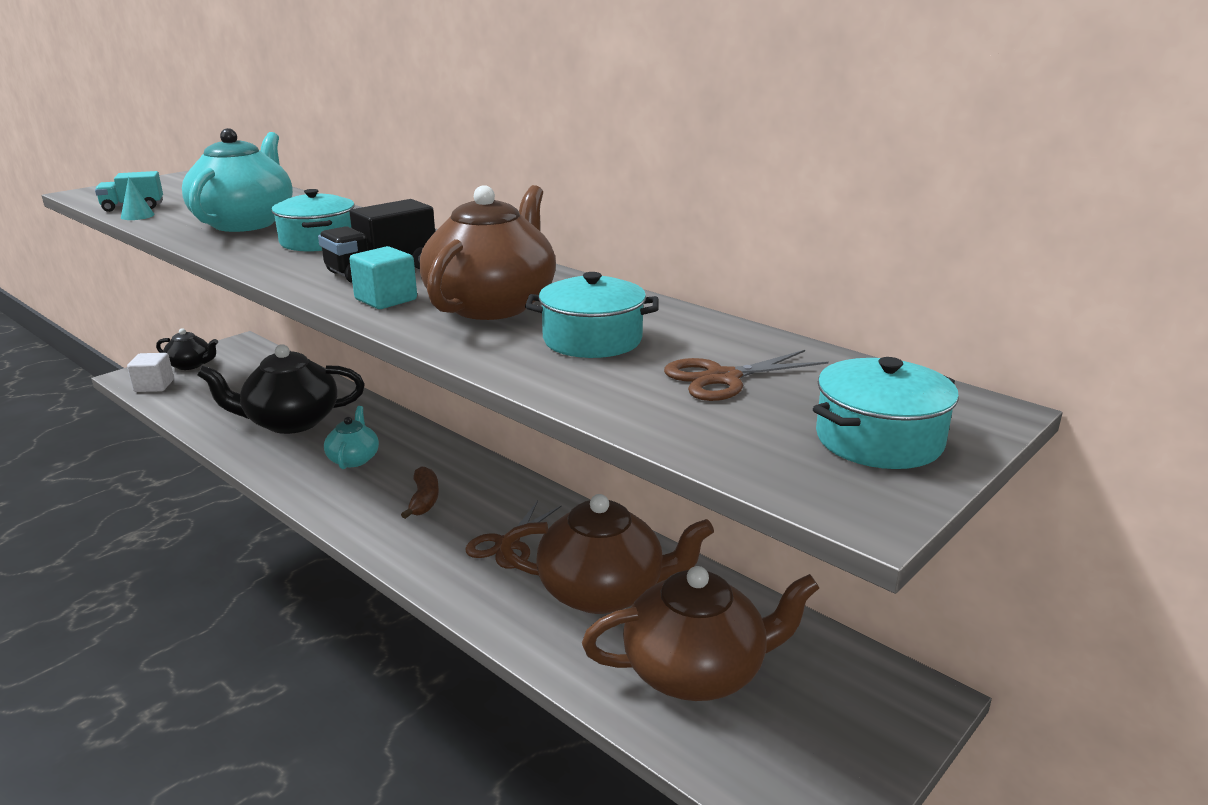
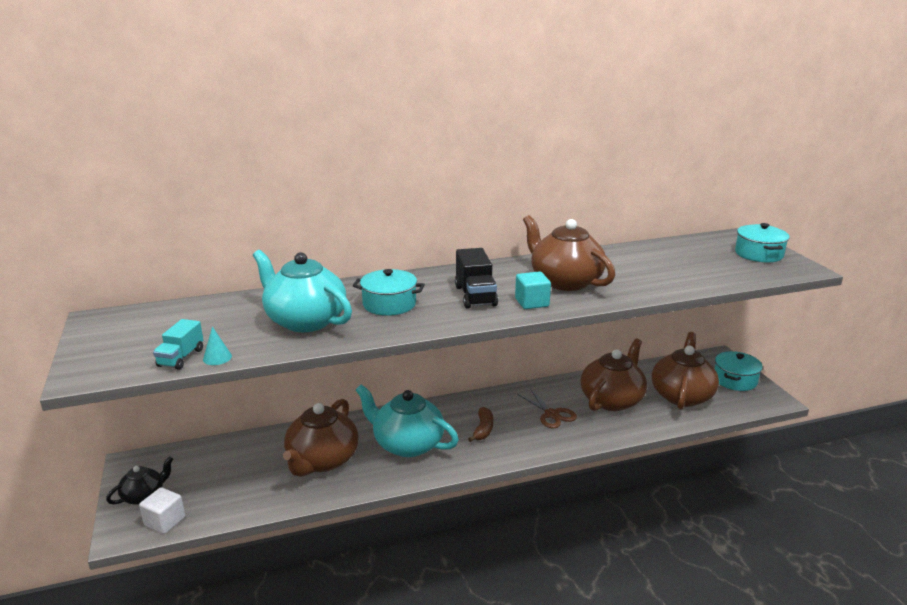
camera: 60 degrees left, 0 degrees up
black teapot [197,344,365,434] -> brown teapot [283,399,359,477]
turquoise teapot [324,406,379,469] -> turquoise teapot [356,384,459,457], size x1.86
brown banana [401,466,439,519] -> brown banana turned 75 degrees clockwise [469,407,493,442]
turquoise pot [525,272,658,358] -> turquoise pot moved to [715,351,763,391]
brown scissors [664,350,829,401] -> none

